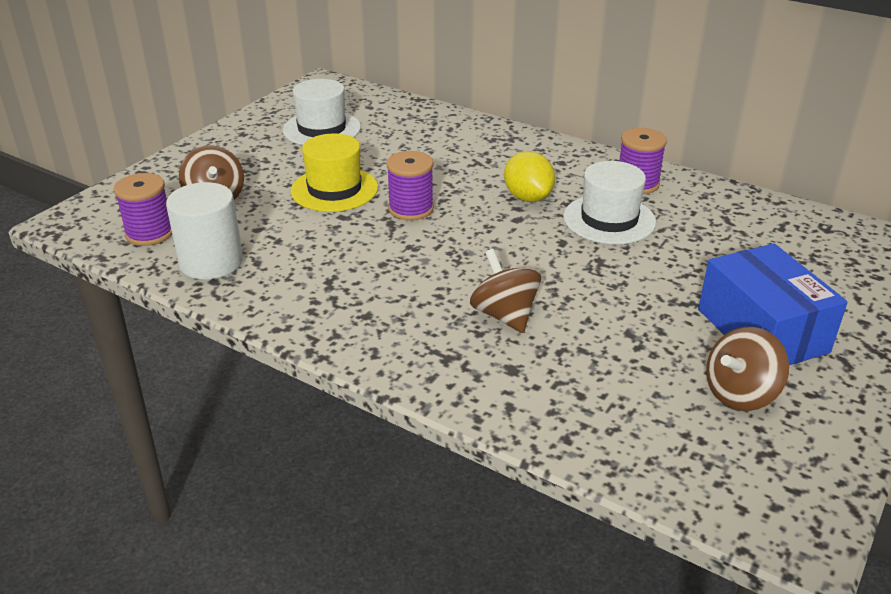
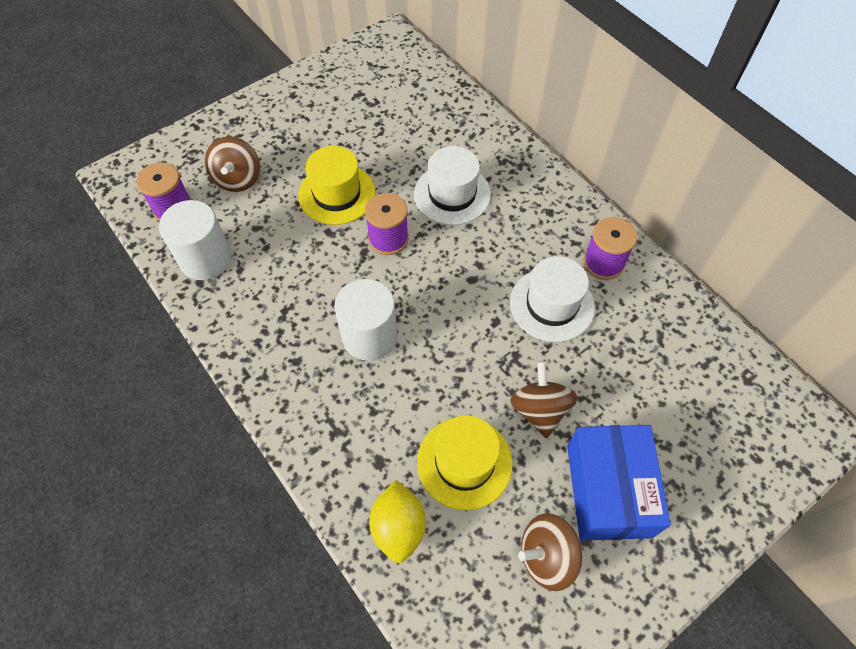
camera: 20 degrees right, 25 degrees up
white hat [283,79,361,145] -> white hat moved to [414,146,491,225]
brown spinning top [470,249,541,333] -> brown spinning top moved to [510,361,578,438]
yellow lemon [504,151,555,202] -> yellow lemon moved to [369,480,426,563]
none -> white cylinder [335,279,397,361]
none -> yellow hat [417,415,513,510]

